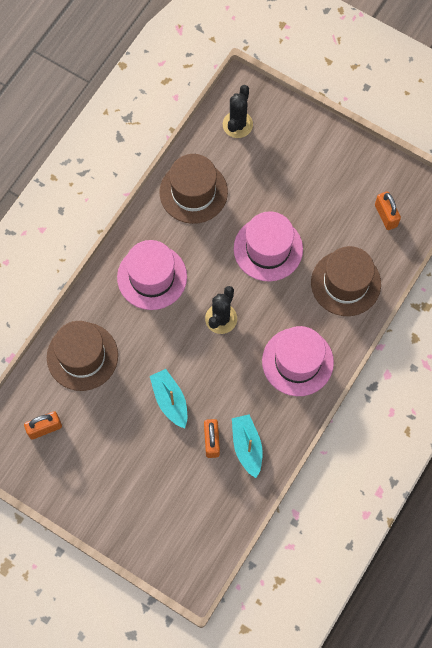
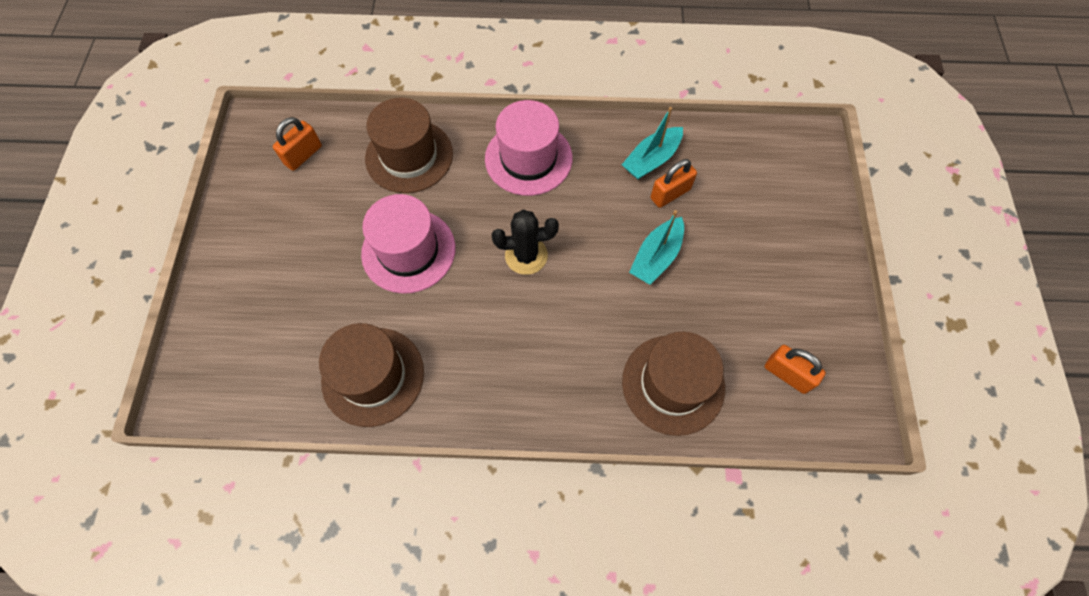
camera: 120 degrees left, 5 degrees down
pink hat [117,240,187,310] -> none
black cactus [223,85,253,138] -> none

